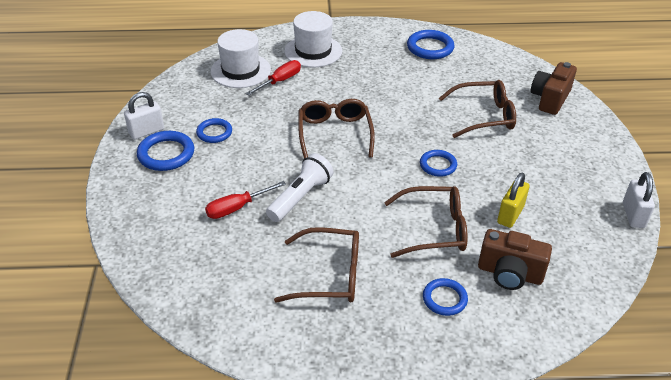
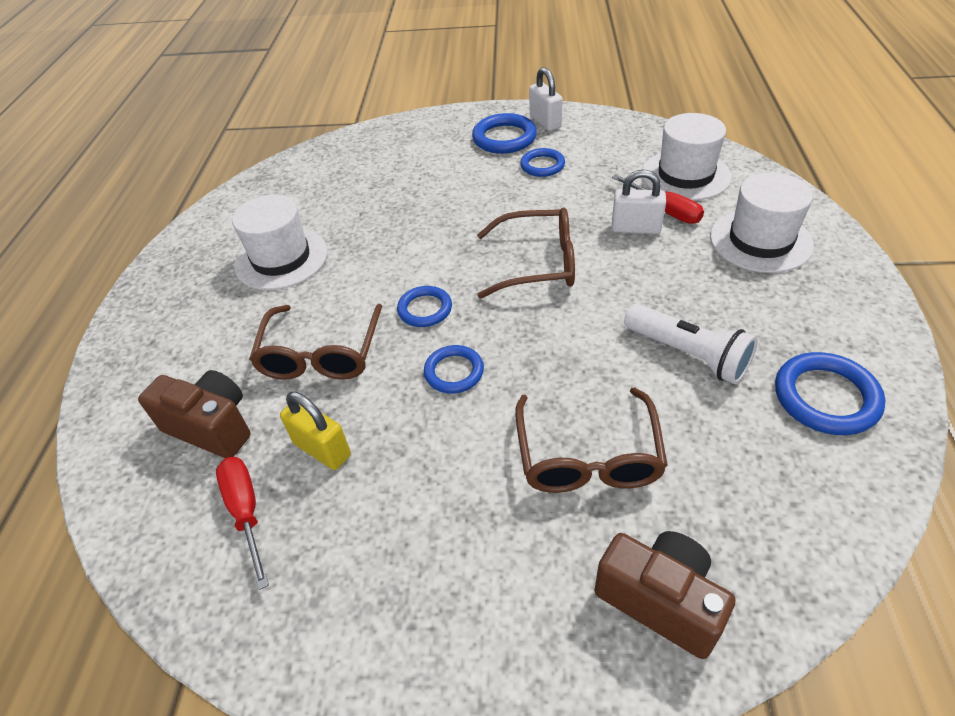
camera: 100 degrees right, 5 degrees up
red screwdriver [205,181,286,219] -> red screwdriver moved to [216,457,269,590]
white flashlight [266,153,334,222] -> white flashlight moved to [624,304,758,384]
brown glasses [274,227,359,303] -> white hat [232,195,328,290]
blue ring [423,278,468,316] -> blue ring moved to [397,286,452,327]
brown camera [478,229,552,290] -> brown camera turned 90 degrees clockwise [138,370,251,458]
white padlock [623,172,655,228] -> white padlock moved to [612,170,666,234]

